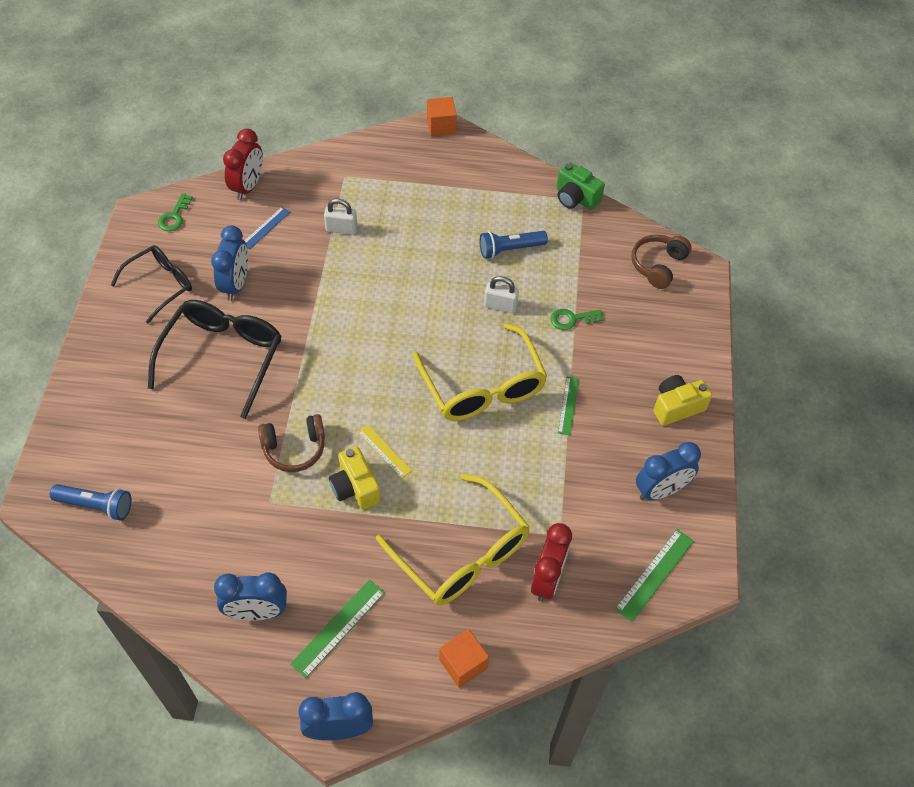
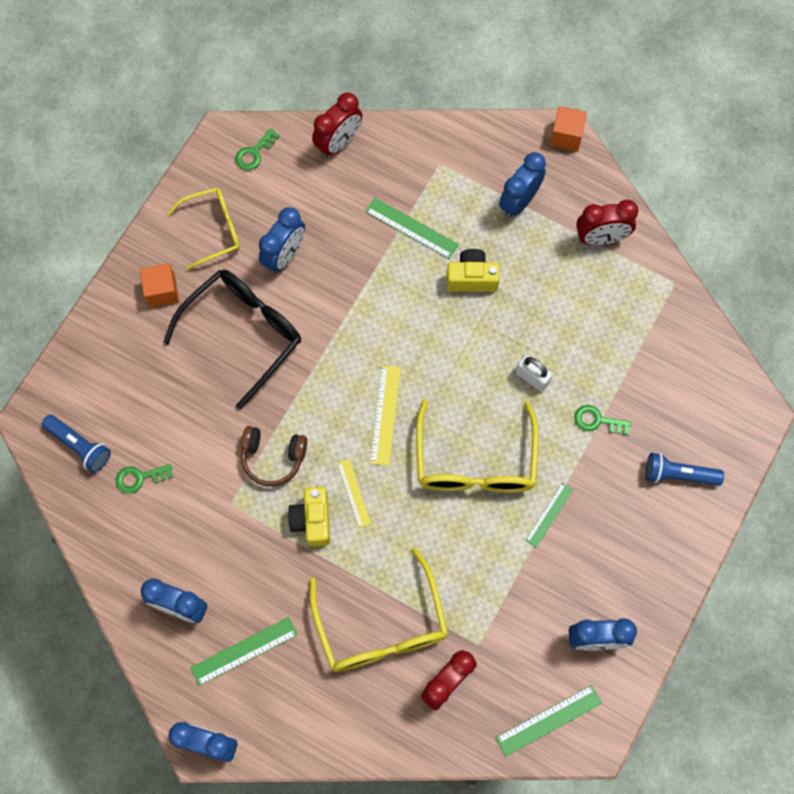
camera: 25 degrees right, 15 degrees up
black glasses [111,245,192,323] -> yellow glasses [167,188,240,270]
blue ruler [244,207,290,250] -> none
white padlock [324,199,357,235] -> green ruler [365,198,459,259]
orange cube [439,629,489,688] -> orange cube moved to [140,263,179,307]
blue flashlight [479,231,548,259] -> blue flashlight moved to [645,453,724,486]
green camera [557,162,605,210] -> none
brown headphones [631,234,692,289] -> none
yellow camera [653,375,712,426] -> yellow camera moved to [447,249,500,292]
none -> green key [116,464,173,494]
none -> yellow ruler [370,365,401,466]
none -> blue clock [499,152,546,218]
none -> red clock [576,200,638,245]

